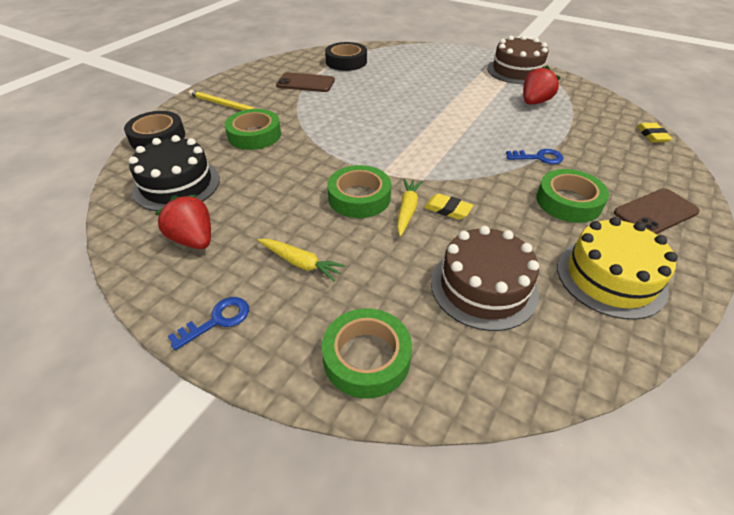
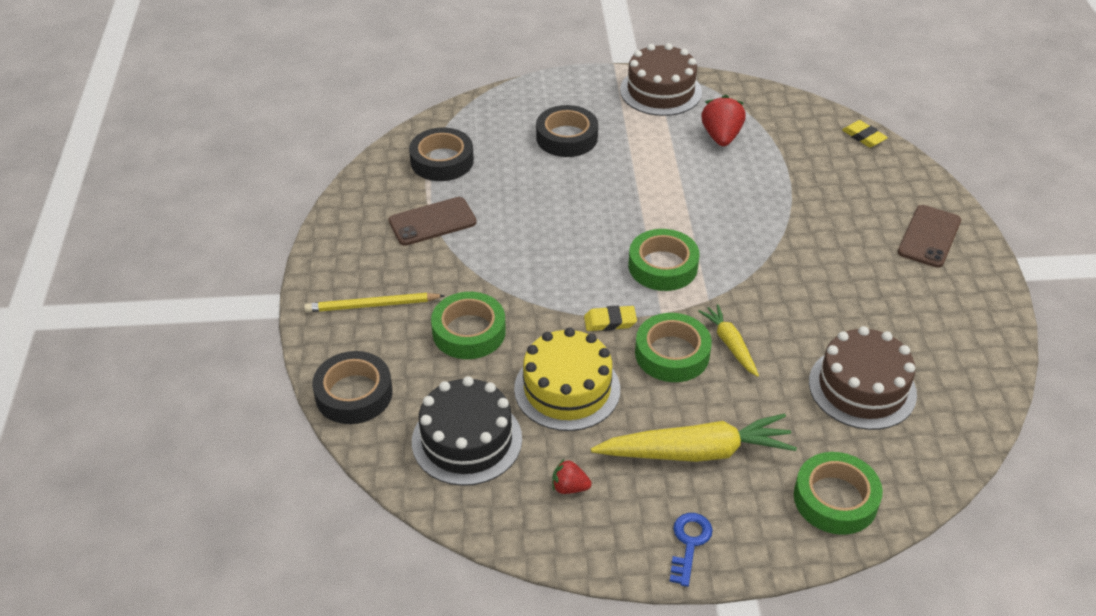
camera: 35 degrees left, 0 degrees up
red strawberry [155,195,211,249] -> red strawberry [552,459,592,494], size x0.58
yellow carrot [258,239,346,281] -> yellow carrot [591,413,797,462], size x1.84
yellow eraser [424,193,473,220] -> yellow eraser moved to [584,306,637,331]
blue key [506,149,563,164] -> none
green tape [536,169,609,223] -> green tape moved to [629,229,700,291]
yellow cake [557,217,678,320] -> yellow cake moved to [514,327,620,431]
none -> black tape [536,105,598,157]

